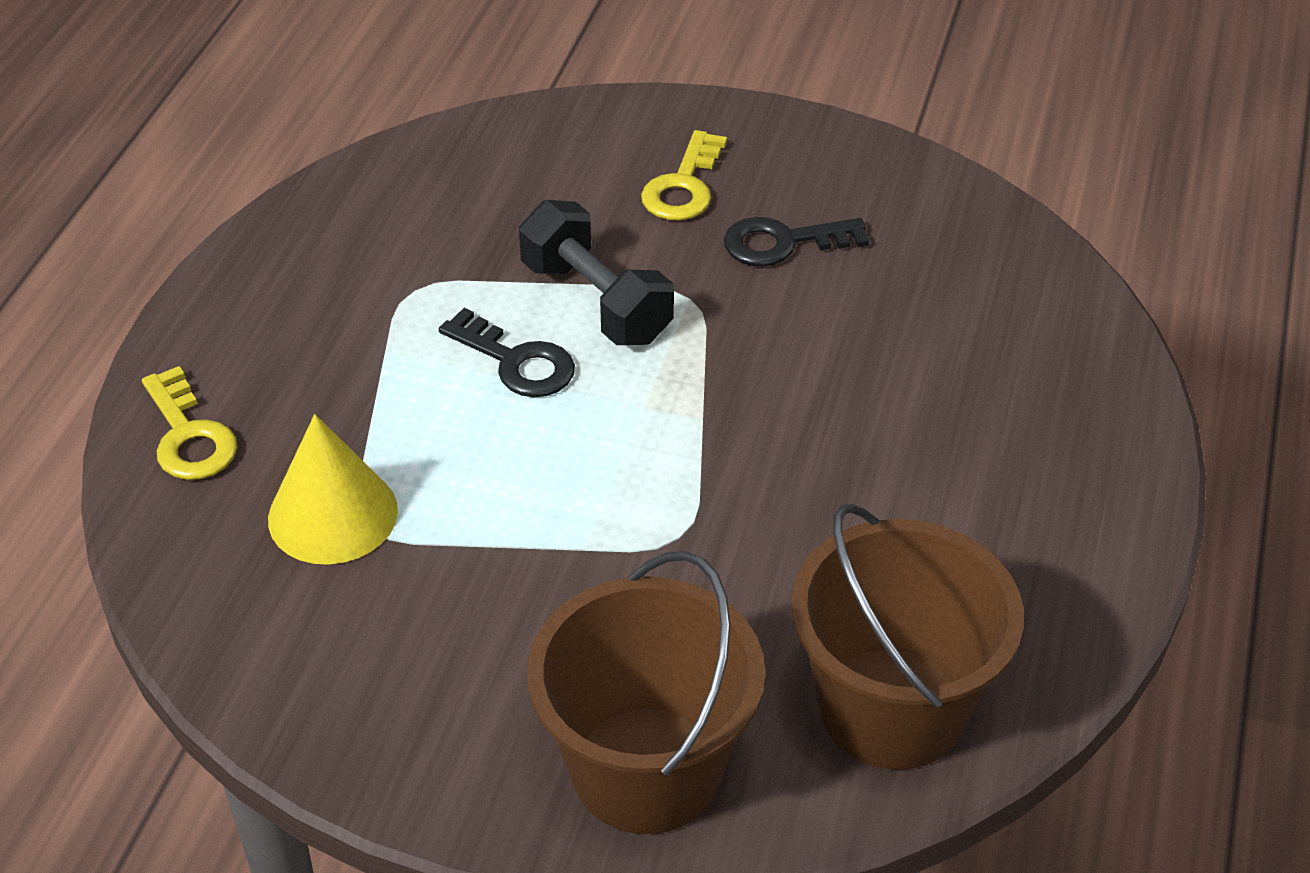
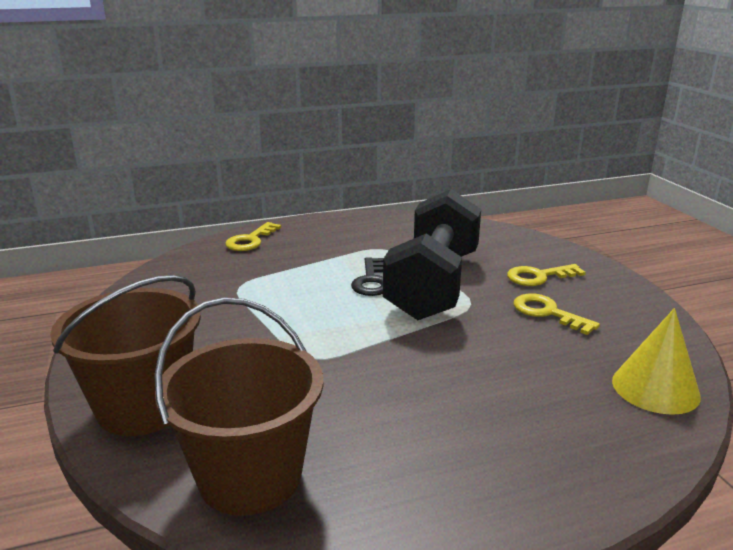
camera: 55 degrees right, 20 degrees down
yellow cone [268,414,398,565] -> yellow cone moved to [612,308,701,415]
black dumbbell [519,200,674,345] -> black dumbbell [383,189,481,320], size x1.72
black key [724,217,869,267] -> yellow key [514,294,600,335]

